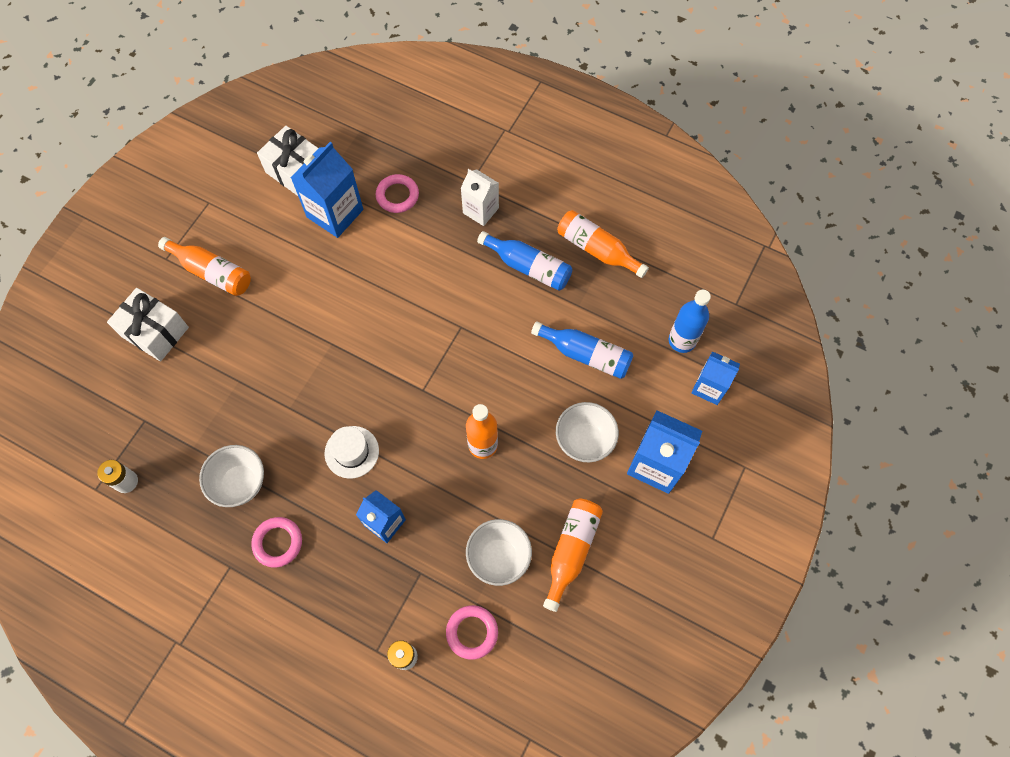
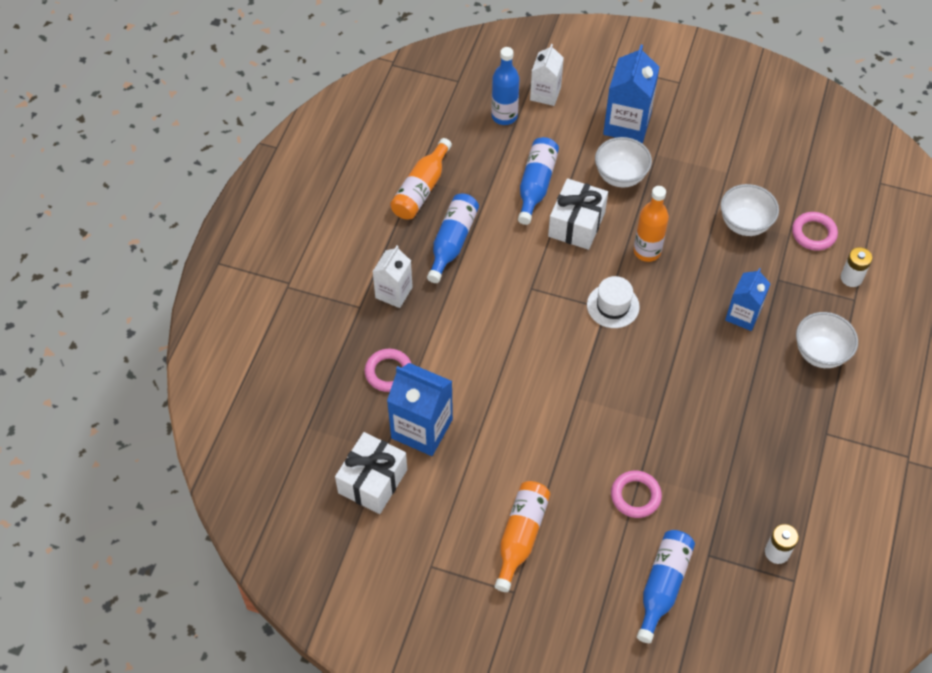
camera: 100 degrees left, 10 degrees down
white gift [107,288,189,362] -> white gift moved to [548,178,608,250]
white bowl [199,445,264,507] -> white bowl moved to [796,312,858,368]
pink ring [251,517,302,567] -> pink ring moved to [611,470,662,518]
white hat [325,426,379,479] -> white hat moved to [587,276,640,328]
orange bottle [543,498,603,612] -> none
blue carton [691,351,740,405] -> white carton [530,44,564,106]
none -> blue bottle [637,530,695,643]

